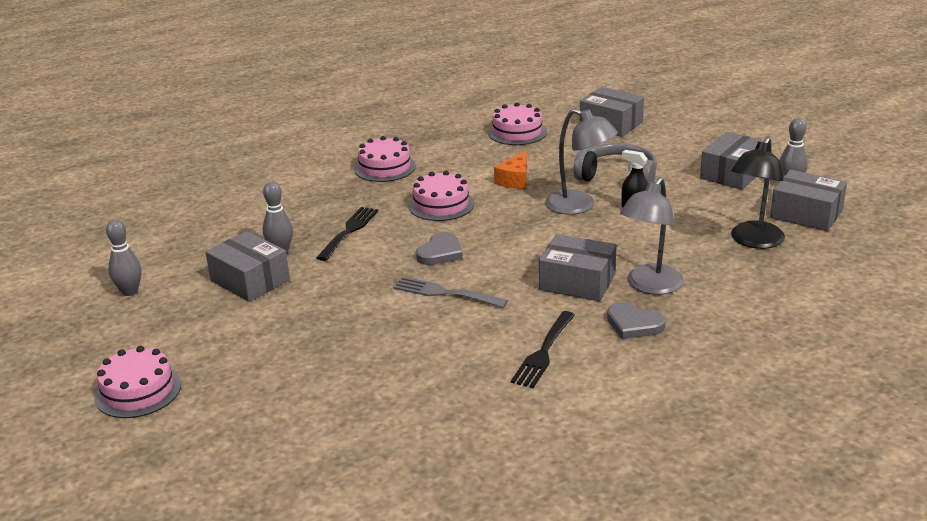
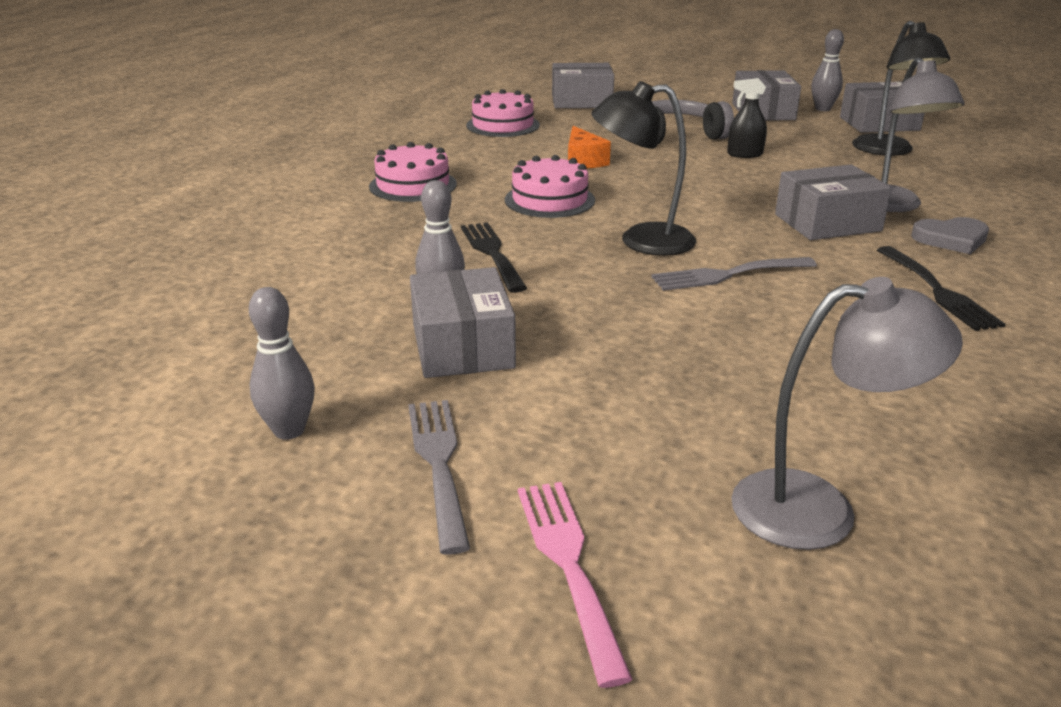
camera: 40 degrees left, 0 degrees up
pink cake [94,346,181,418] -> pink fork [518,482,633,688]
grey box [205,231,290,302] -> grey box turned 75 degrees clockwise [410,267,516,378]
grey heart [416,232,463,265] -> black lamp [591,81,696,256]
grey lamp [545,108,618,215] -> grey lamp moved to [731,277,963,550]
none -> grey fork [408,400,470,555]

